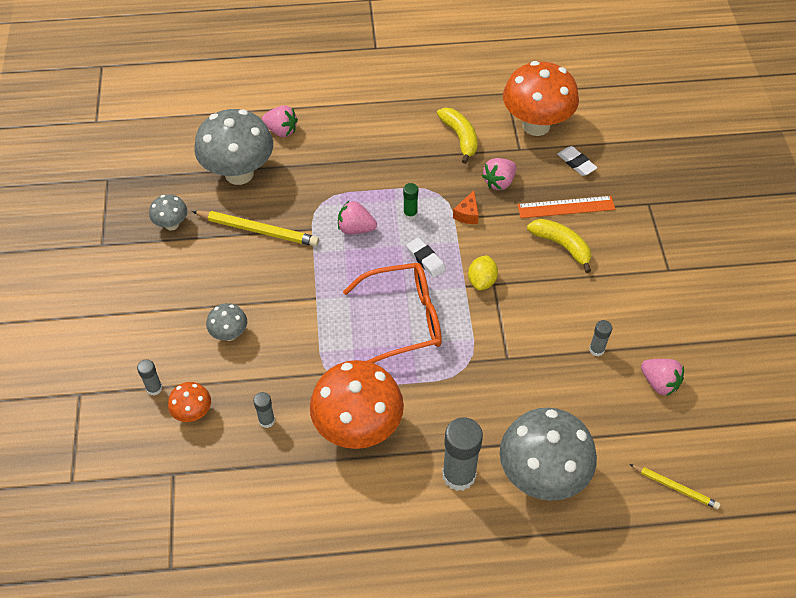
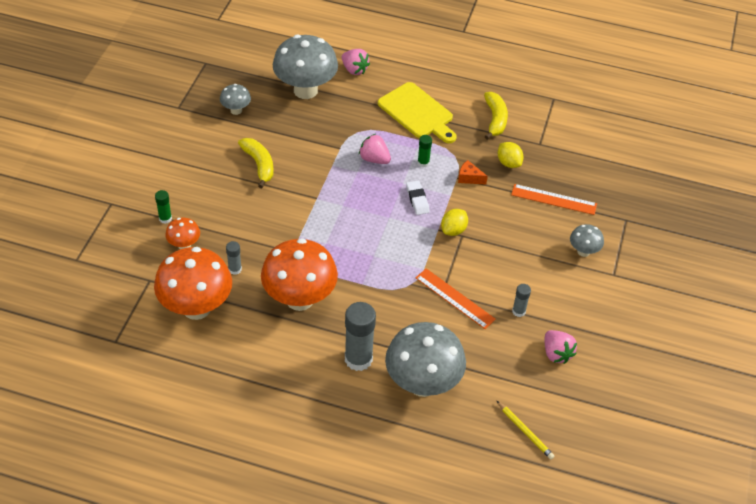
camera: 20 degrees right, 5 degrees down
grey glue stick [137,359,162,395] -> green glue stick [155,190,172,224]
yellow pencil [192,211,319,246] -> none
grey mushroom [206,303,247,341] -> grey mushroom moved to [570,224,604,257]
orange glasses [343,263,442,363] -> none
orange cheese [453,190,479,224] -> orange cheese turned 75 degrees clockwise [458,160,488,184]
pink strawberry [482,158,516,190] -> yellow lemon [498,142,523,168]
orange mushroom [503,61,579,136] -> orange mushroom moved to [154,247,232,320]
yellow banana [527,219,591,273] -> yellow banana moved to [238,138,274,188]
white eraser [557,146,597,176] -> none
none -> yellow cutting board [378,82,457,143]
none -> orange ruler [416,268,496,329]

